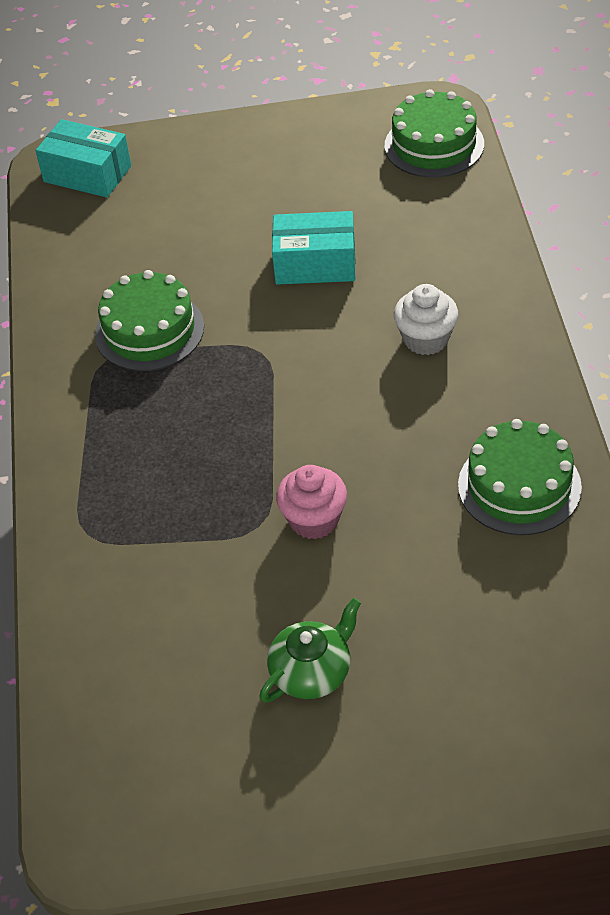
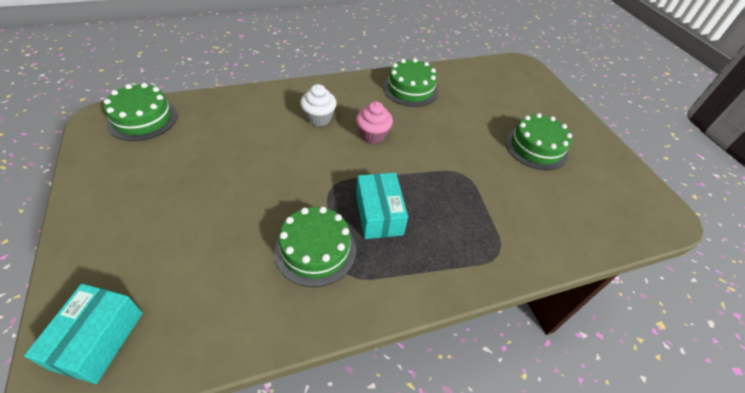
camera: 110 degrees left, 0 degrees up
green teapot [259,598,361,703] -> green cake [506,113,572,170]
turquoise box [272,211,355,285] -> turquoise box moved to [356,173,408,239]
pink cupcake [276,465,347,539] -> pink cupcake moved to [356,101,393,144]

